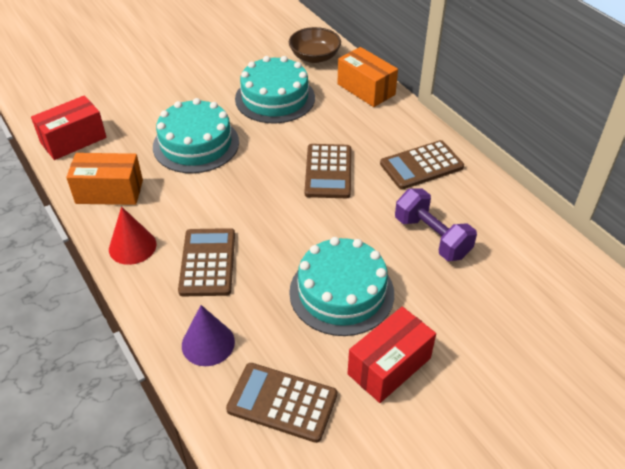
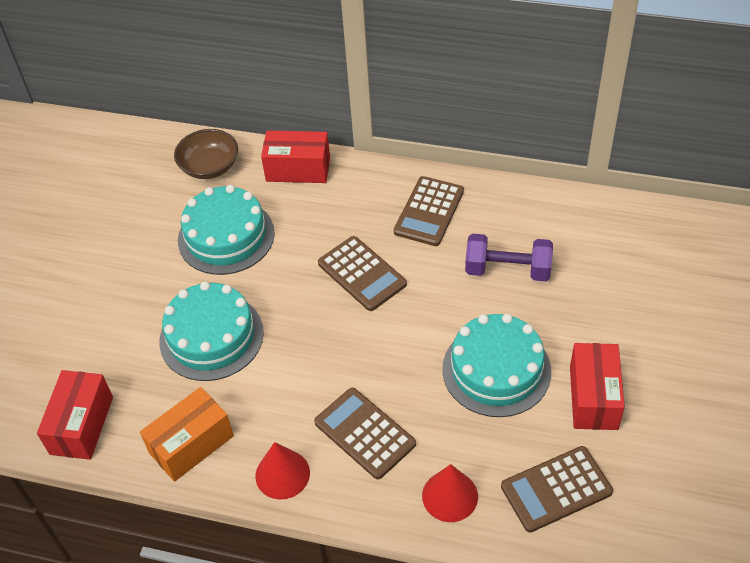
camera: 40 degrees left, 5 degrees up
purple cone [182,305,235,366] -> red cone [422,464,478,522]
orange box [337,47,398,107] -> red box [261,130,330,183]

